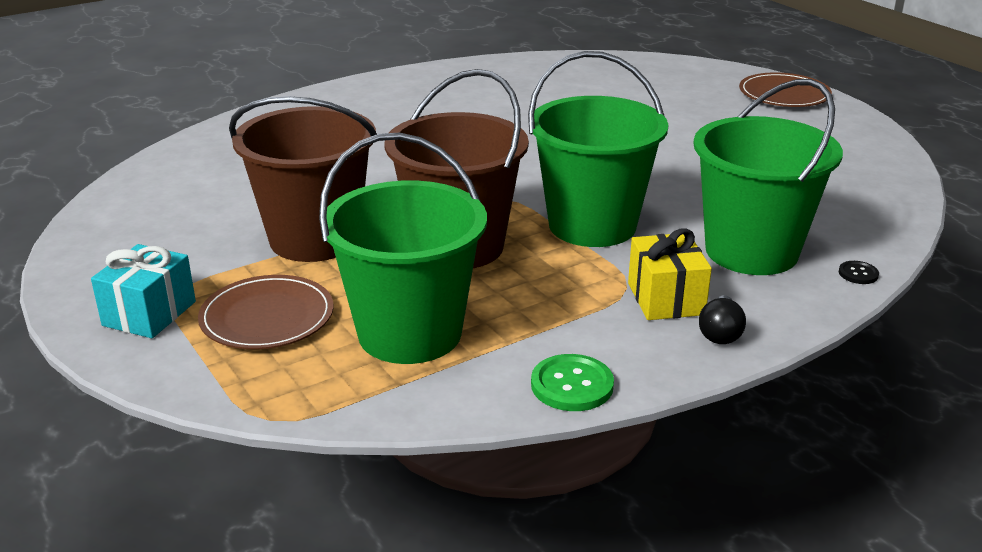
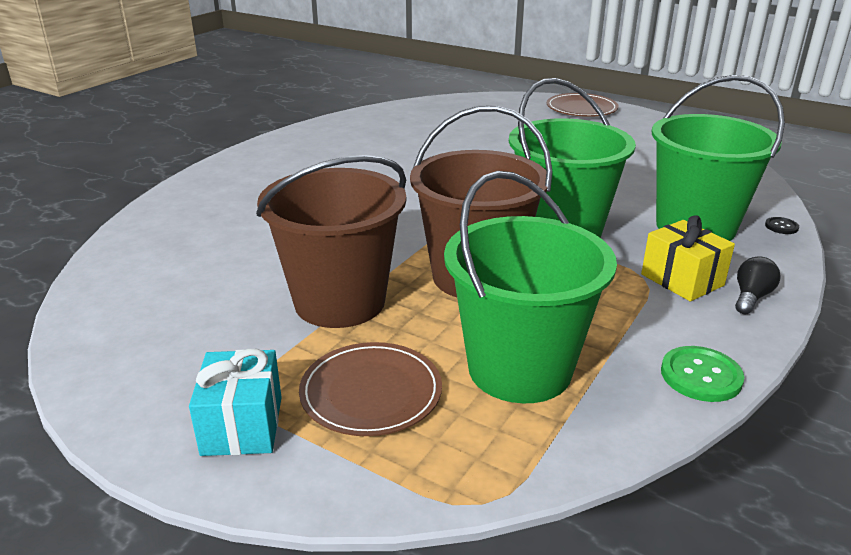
camera: 25 degrees left, 0 degrees up
black light bulb [699,295,746,344] -> black light bulb turned 135 degrees counterclockwise [735,256,781,314]

